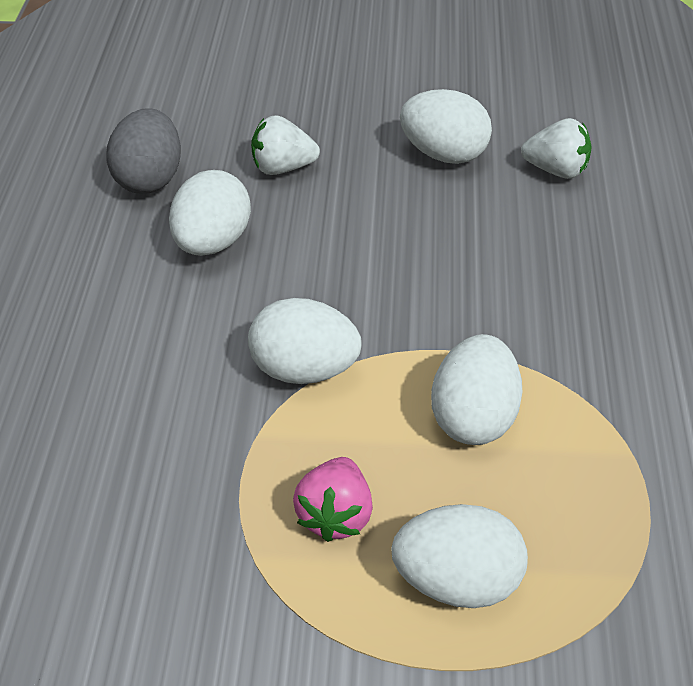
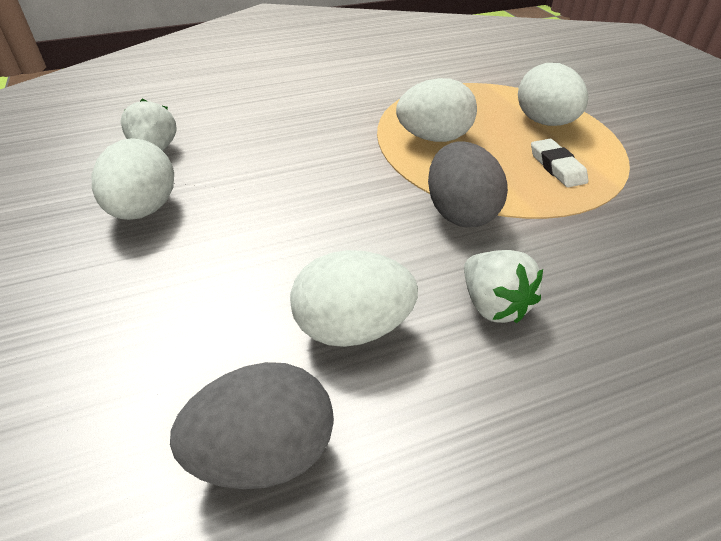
camera: 115 degrees left, 5 degrees down
white egg [248,298,362,384] -> grey egg [428,141,508,227]
white strawberry [251,115,320,175] -> white strawberry moved to [464,250,543,323]
pink strawberry [293,457,373,542] -> white eraser [531,139,588,187]

